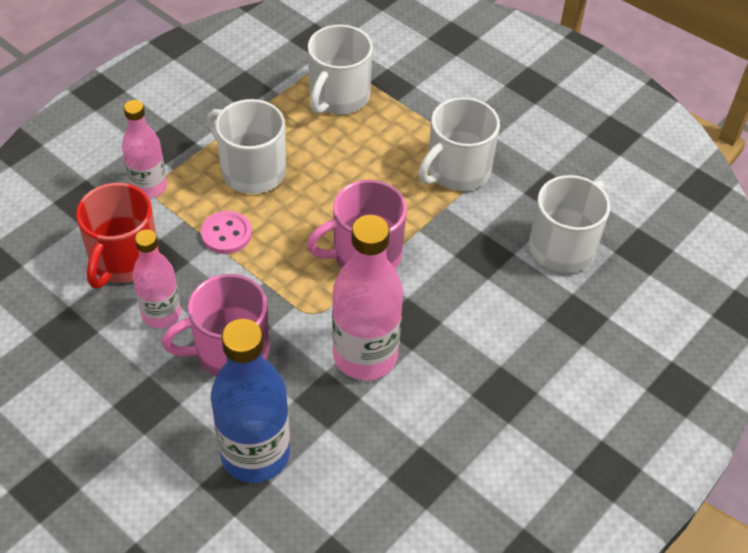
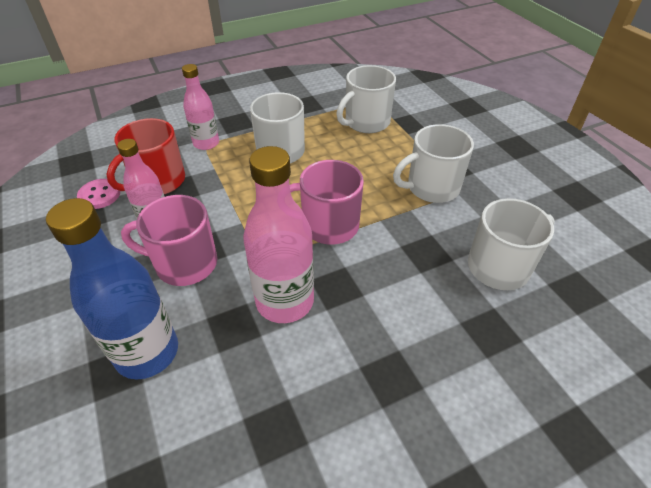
camera: 25 degrees right, 5 degrees down
pink button [201,211,252,254] -> pink button moved to [77,179,120,209]

